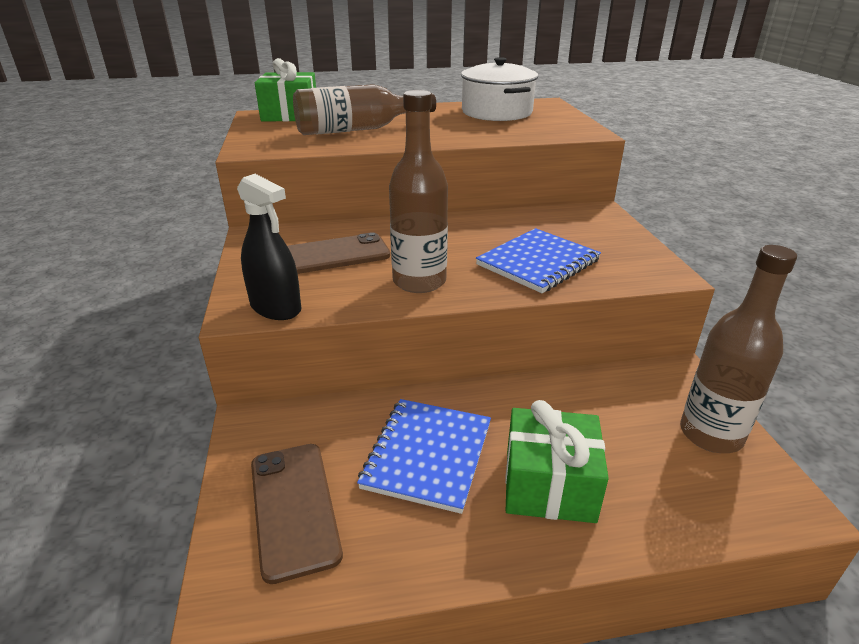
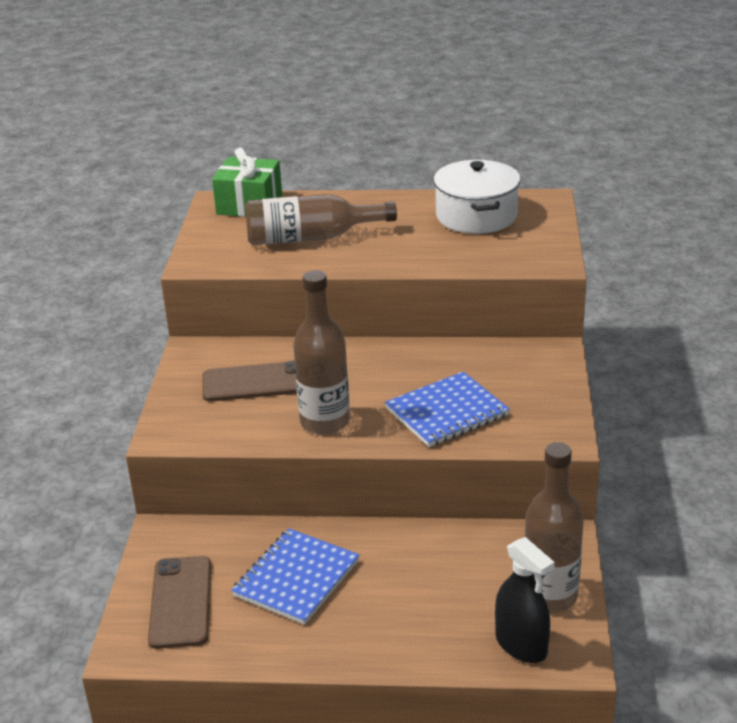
camera: 15 degrees right, 0 degrees up
black spray bottle [237,174,301,320] -> black spray bottle moved to [495,537,555,663]
green gift [505,400,609,523] -> none

